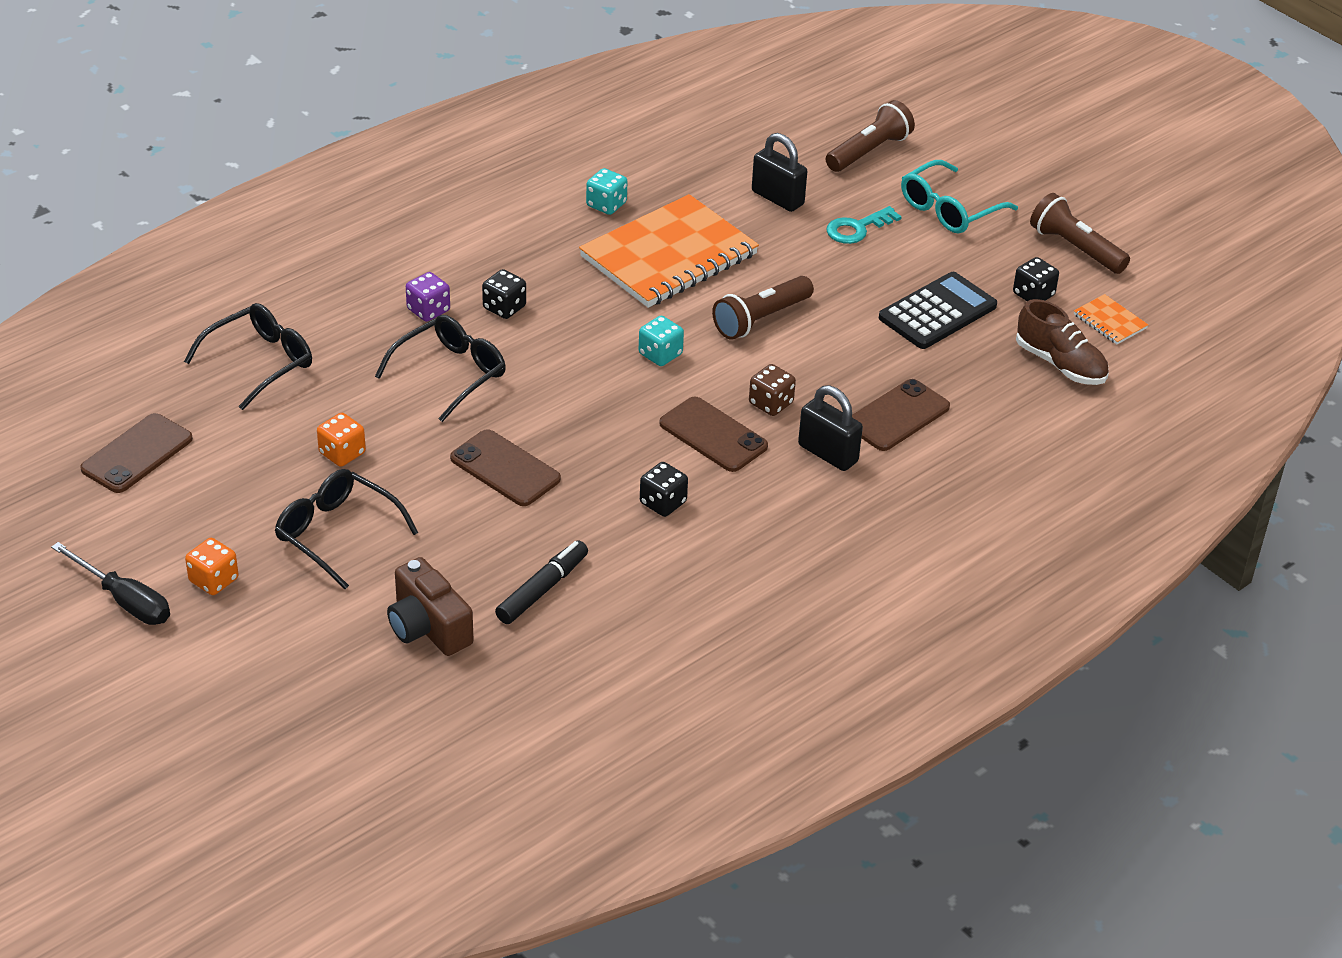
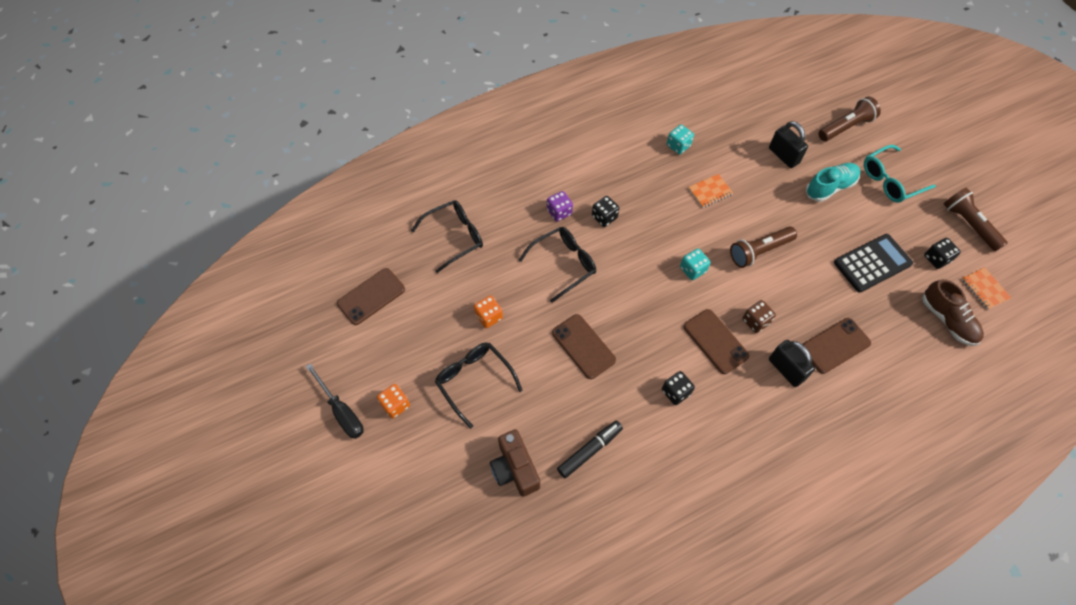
camera: 15 degrees right, 20 degrees up
orange notebook [579,194,759,308] -> orange notebook [688,174,733,208], size x0.41
turquoise key [826,206,902,244] -> turquoise shoe [806,163,860,202]

